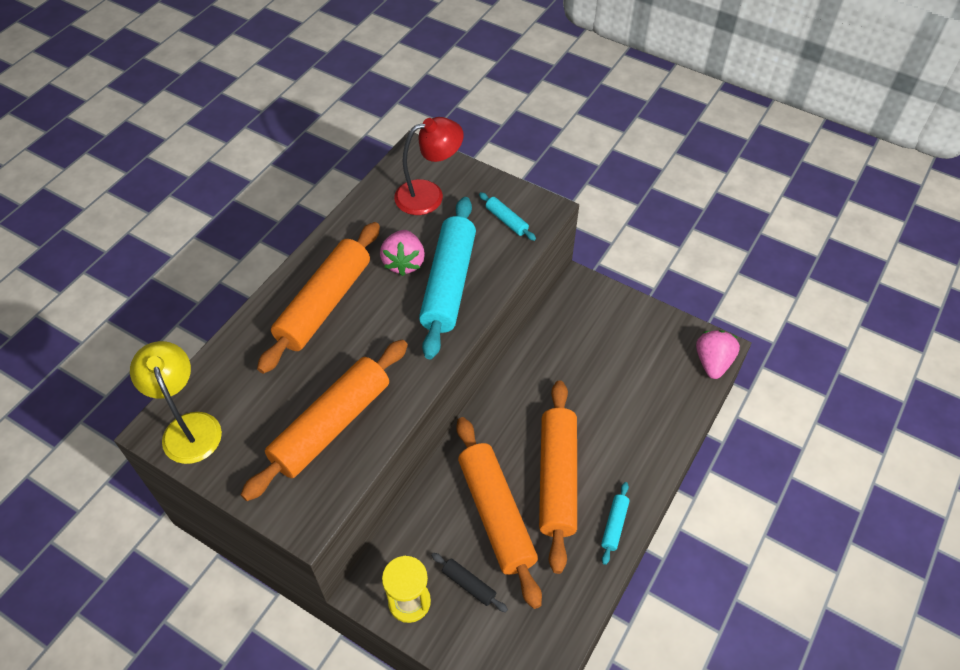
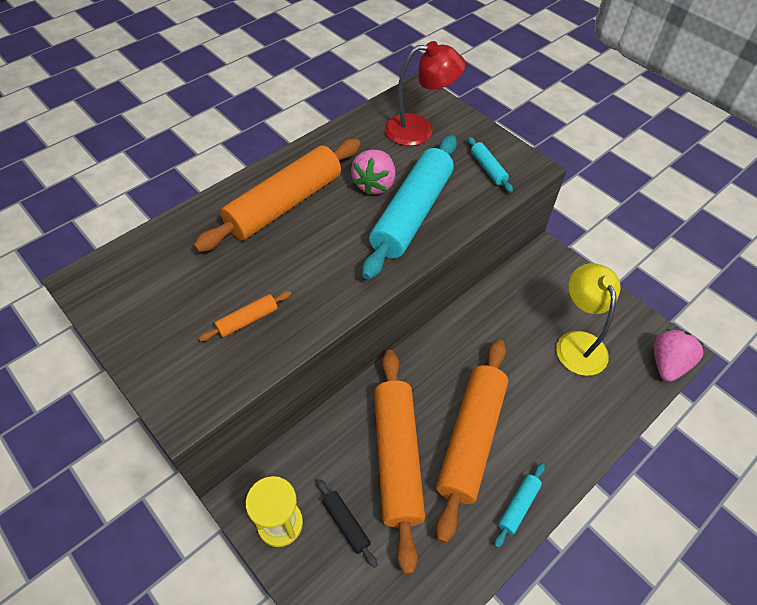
camera: 15 degrees right, 0 degrees up
yellow lamp [130,341,222,464] -> yellow lamp moved to [556,263,621,376]
orange rolling pin [241,340,408,501] -> orange rolling pin [199,291,292,342], size x0.43

